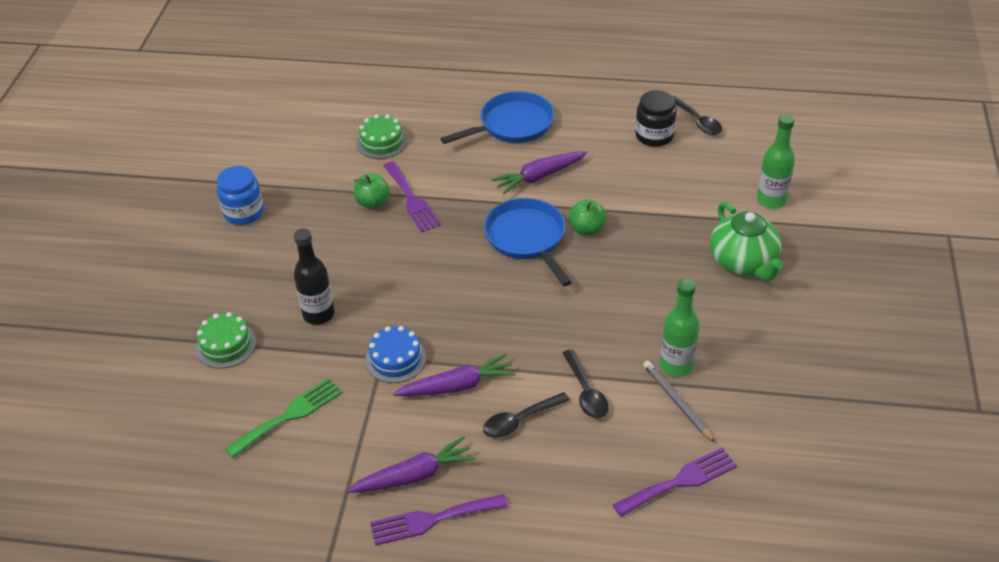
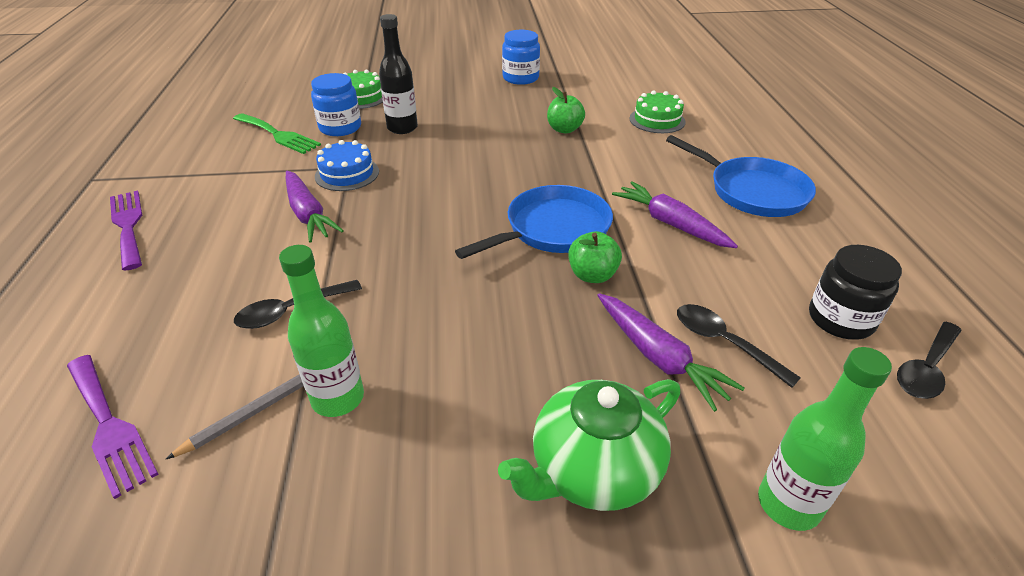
camera: 75 degrees right, 5 degrees down
purple carrot [347,436,476,493] -> purple carrot moved to [597,293,745,412]
purple fork [384,161,441,232] -> none
black spoon [483,392,570,438] -> black spoon moved to [677,304,801,388]
none -> blue jar [311,73,361,136]

